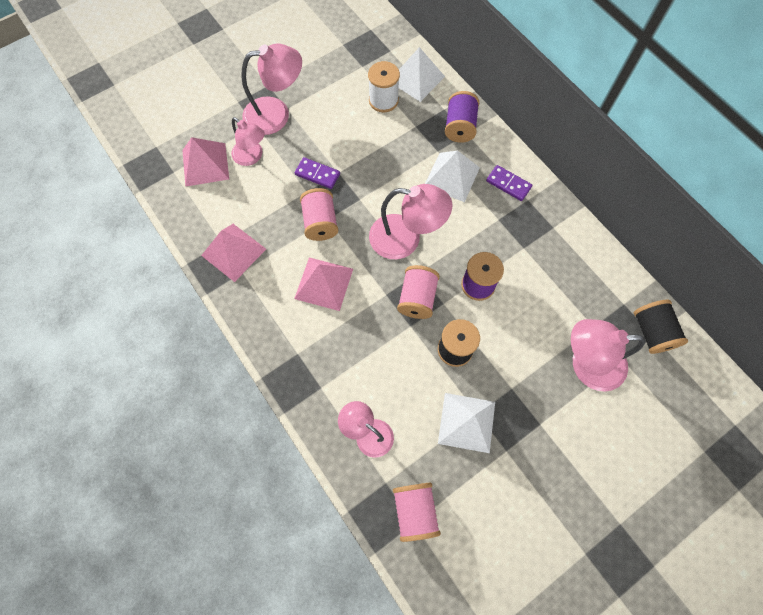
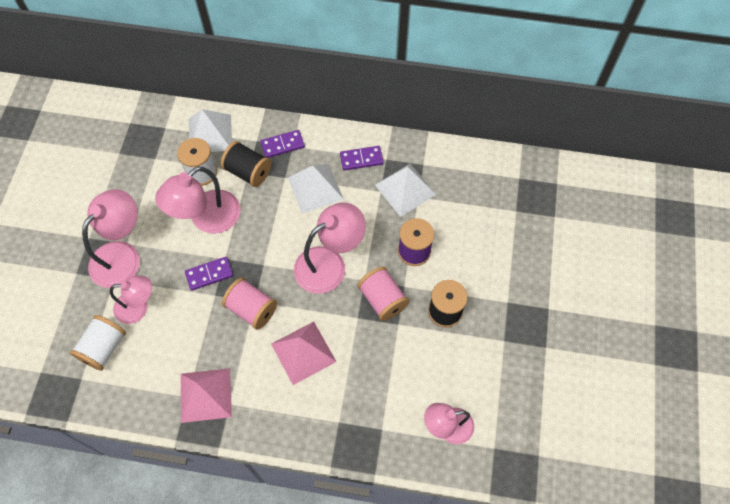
camera: 45 degrees left, 5 degrees down
pink pyramid [182,137,229,187] -> white spool [70,315,126,371]
pink spool [393,483,441,542] -> none
white pyramid [438,393,495,453] -> white pyramid moved to [375,164,436,217]
purple spool [445,91,479,143] -> purple domino [261,130,305,158]
pink lamp [571,319,645,392] -> pink lamp moved to [155,166,241,234]
black spool [634,300,688,354] -> black spool moved to [221,141,271,187]

